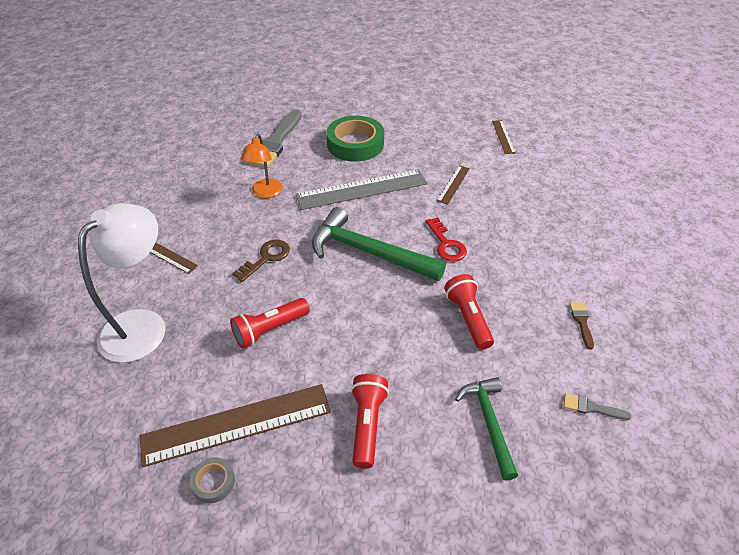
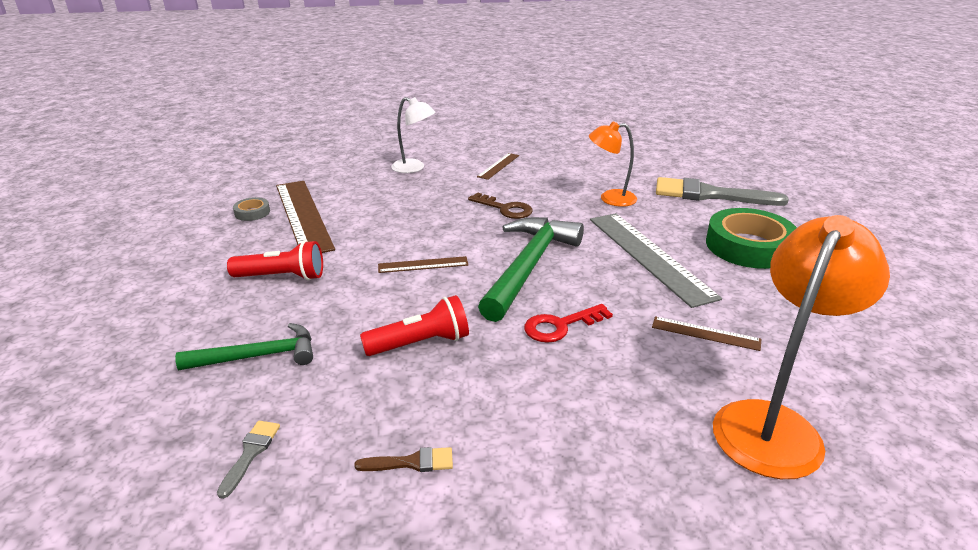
camera: 85 degrees right, 15 degrees down
white lamp [78,203,166,363] -> white lamp [391,97,435,173], size x0.58
red flashlight [230,298,310,349] -> none
brown ruler [492,120,516,154] -> brown ruler moved to [378,256,468,273]
none -> orange lamp [713,215,890,479]

